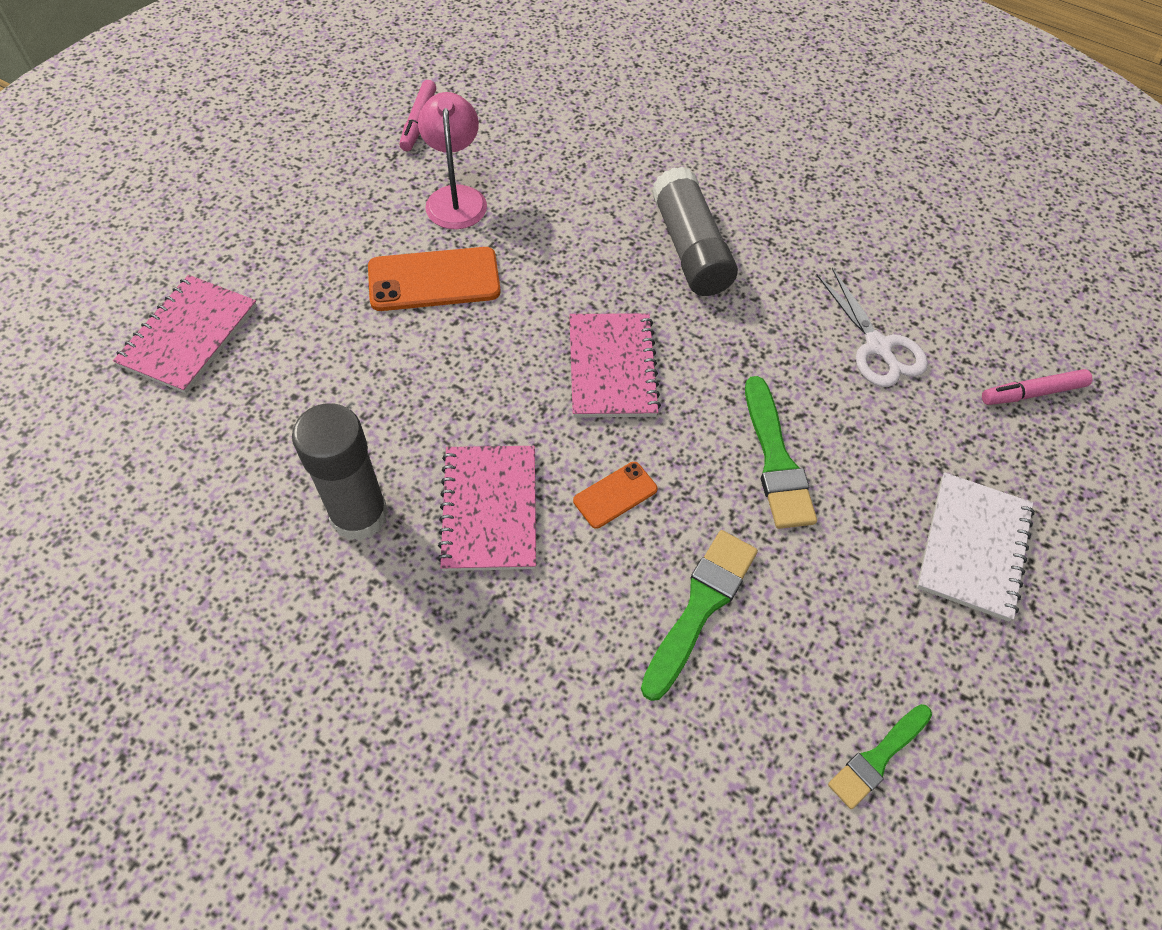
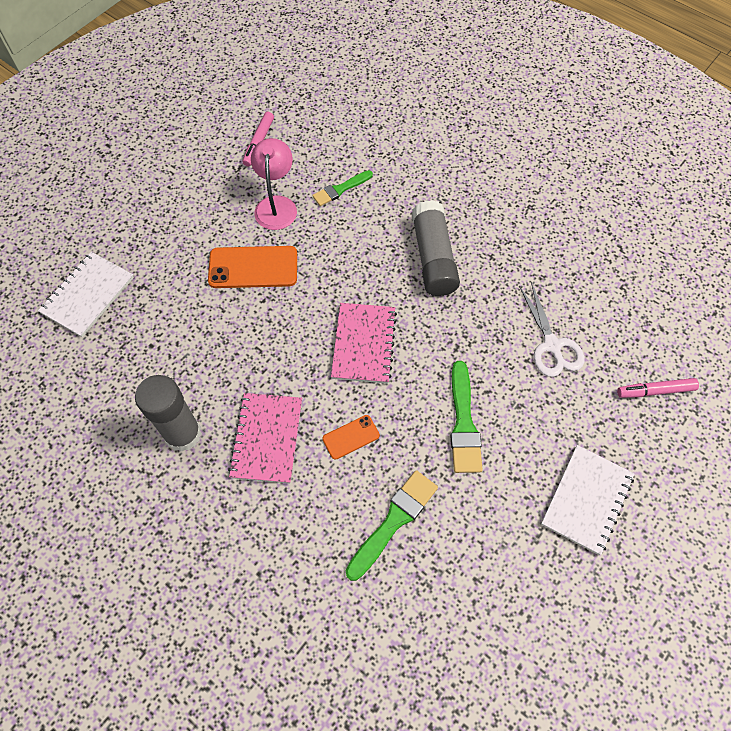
camera: 10 degrees right, 5 degrees up
pink notebook [113,275,257,393] -> white notebook [38,252,134,337]
green brush [828,704,932,809] -> green brush moved to [312,170,373,206]

